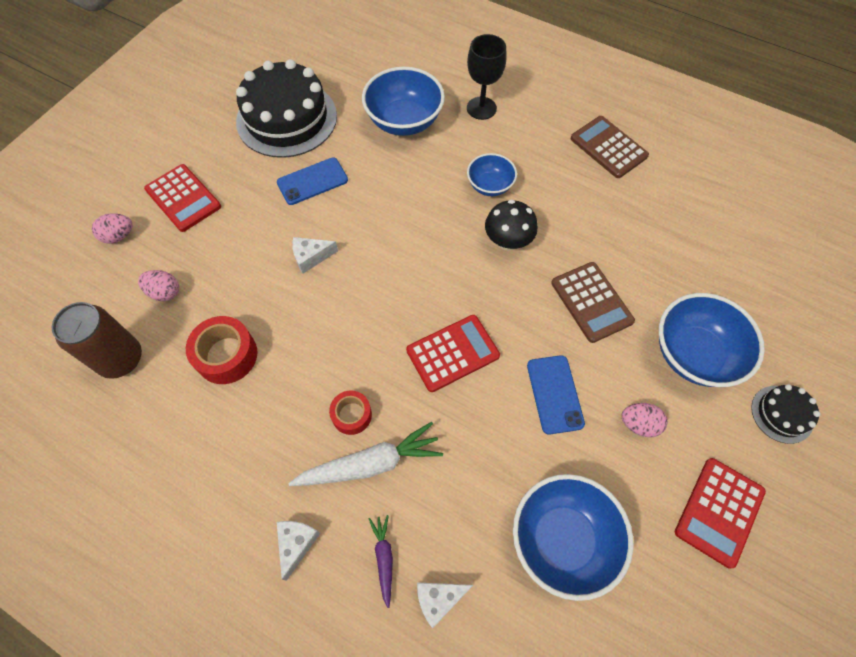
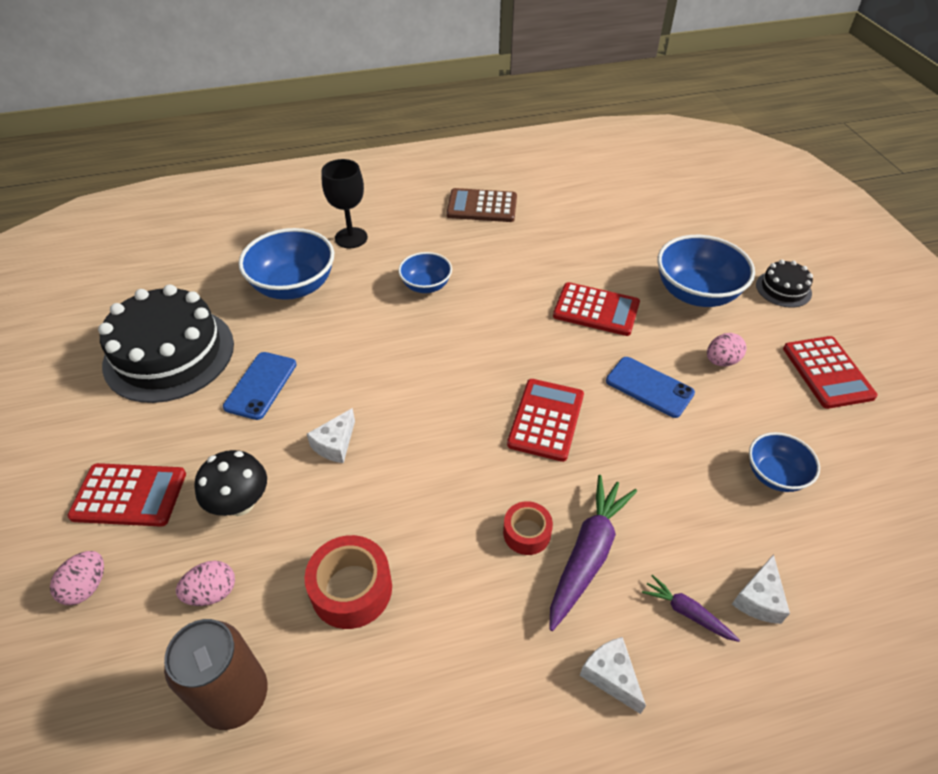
camera: 45 degrees left, 15 degrees down
white carrot [288,422,443,486] -> purple carrot [549,475,637,631]
black mushroom [485,200,538,251] -> black mushroom moved to [194,450,267,516]
blue bowl [513,474,633,601] -> blue bowl [749,432,820,492], size x0.58
brown calculator [551,262,635,343] -> red calculator [553,282,640,336]

